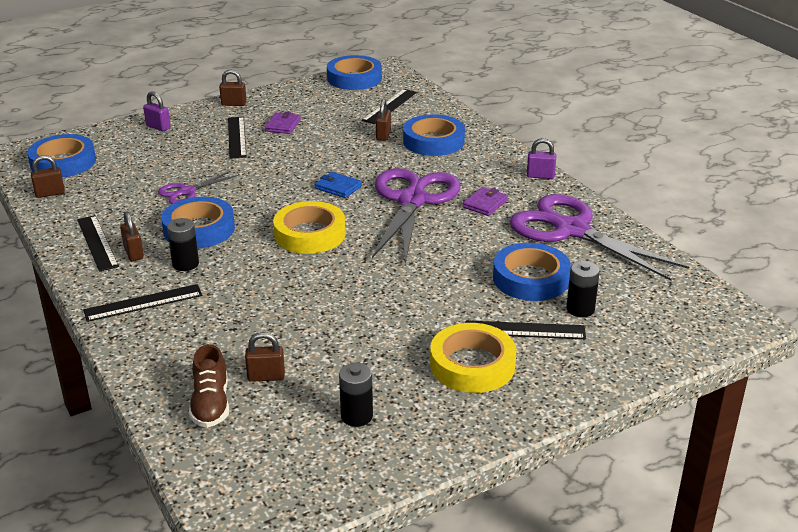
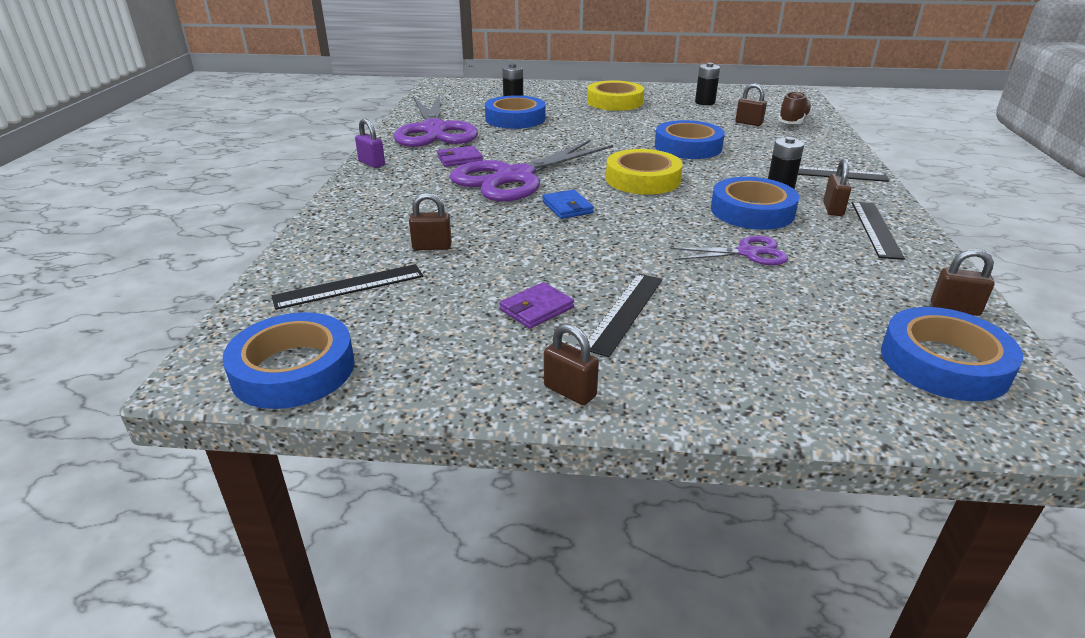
camera: 145 degrees left, 0 degrees up
purple padlock [143,91,171,131] -> none
brown padlock [376,99,391,141] -> brown padlock turned 45 degrees clockwise [409,193,452,250]
blue tape [403,114,465,156] -> blue tape moved to [655,120,725,159]
black ruler [466,320,586,339] -> none

